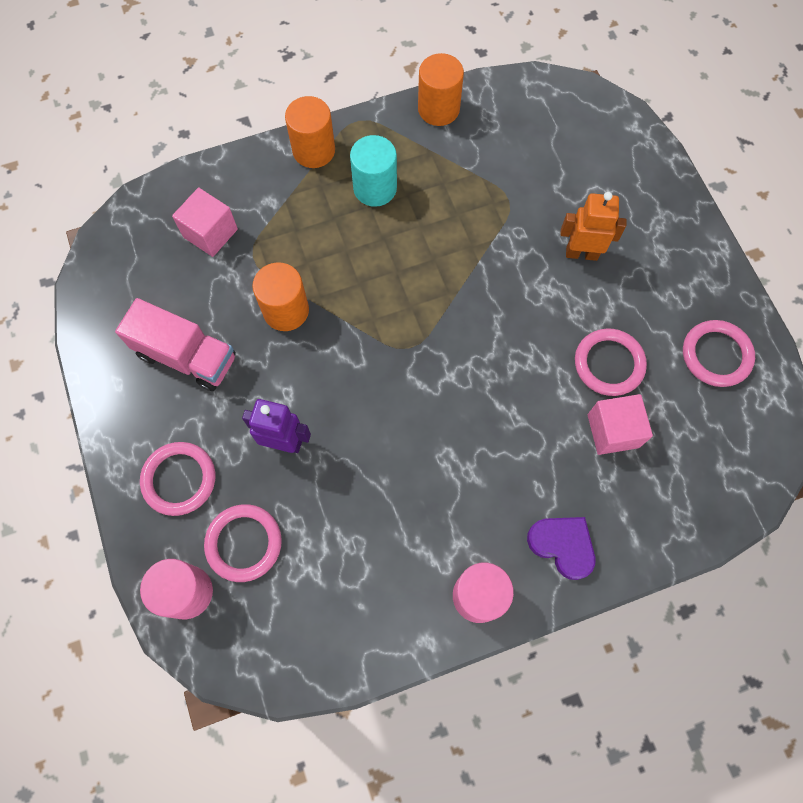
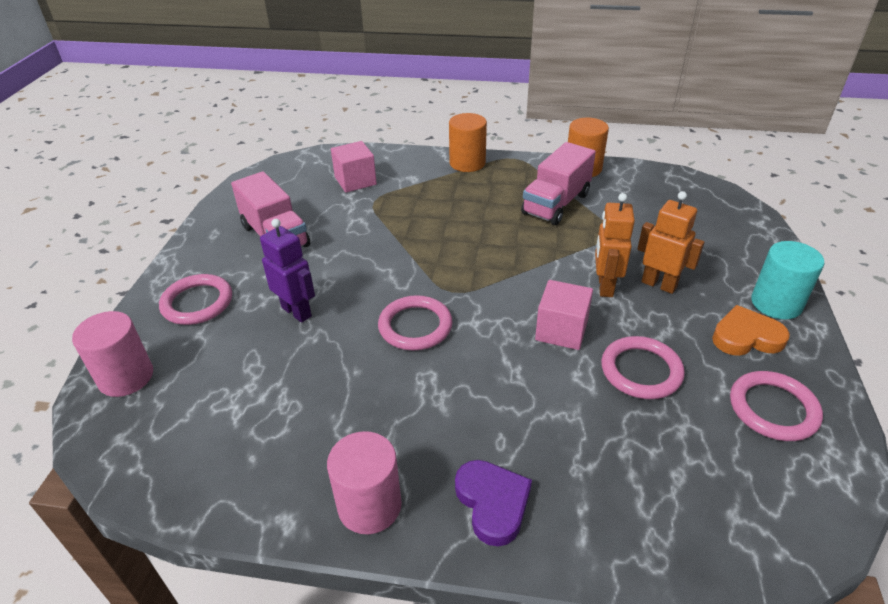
camera: 30 degrees right, 30 degrees down
pink ring [204,504,282,582] -> pink ring moved to [378,295,453,351]
orange cylinder [252,262,309,331] -> none
turquoise cylinder [350,135,397,207] -> turquoise cylinder moved to [751,241,825,320]
pink cube [588,394,653,455] -> pink cube moved to [535,280,593,350]
none -> pink truck [521,142,596,225]
none -> orange robot [595,193,635,297]
none -> orange heart [712,305,790,356]

